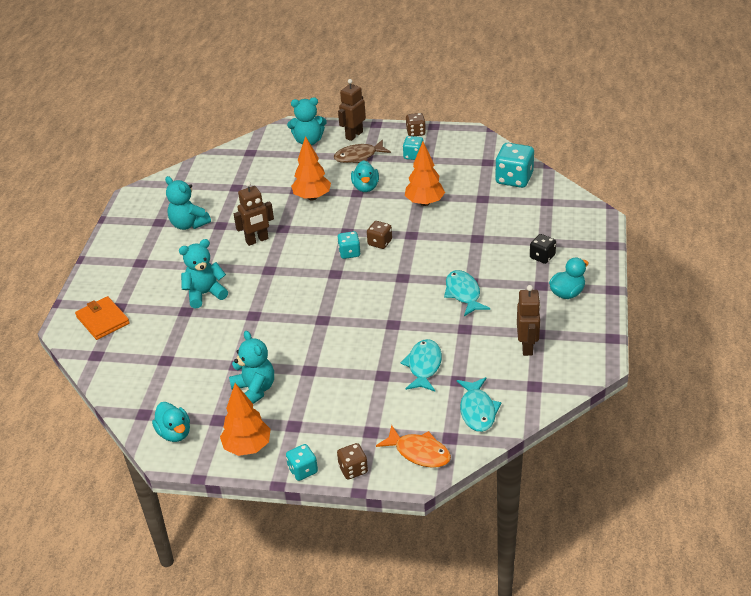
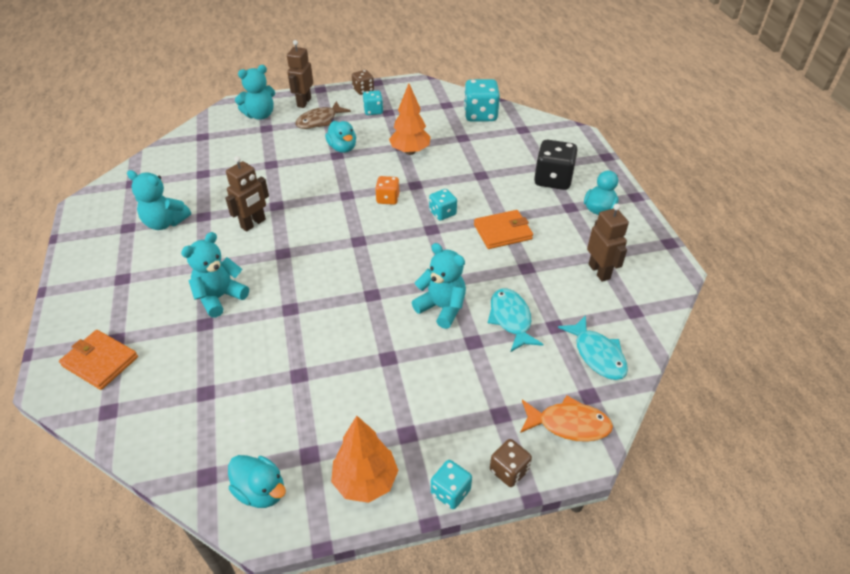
camera: 25 degrees left, 5 degrees up
turquoise teddy bear [229,331,274,404] -> turquoise teddy bear moved to [411,243,466,329]
orange tree [291,136,331,200] -> none
turquoise dice [337,231,361,259] -> turquoise dice moved to [429,189,457,221]
brown dice [367,221,392,249] -> orange dice [375,176,399,205]
turquoise fish [444,270,490,316] -> orange wallet [474,210,533,249]
black dice [530,234,556,264] -> black dice [534,140,578,190], size x1.74

